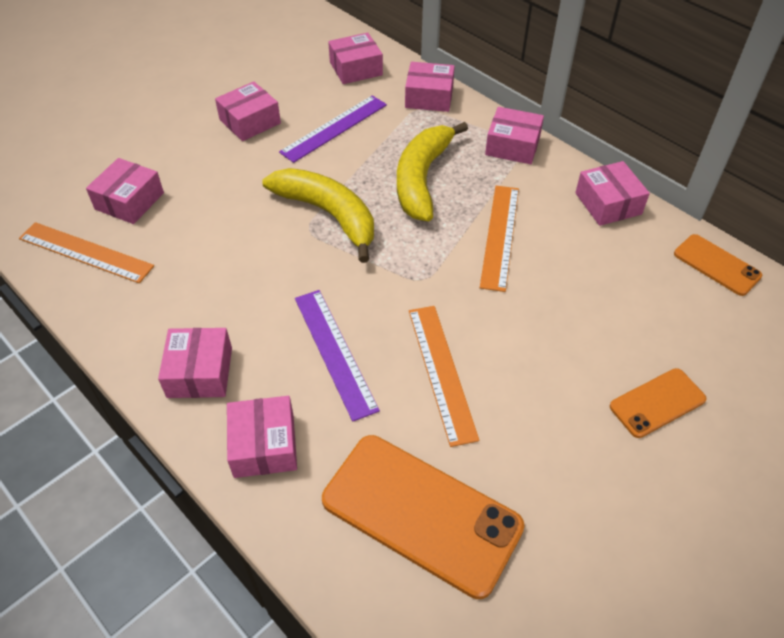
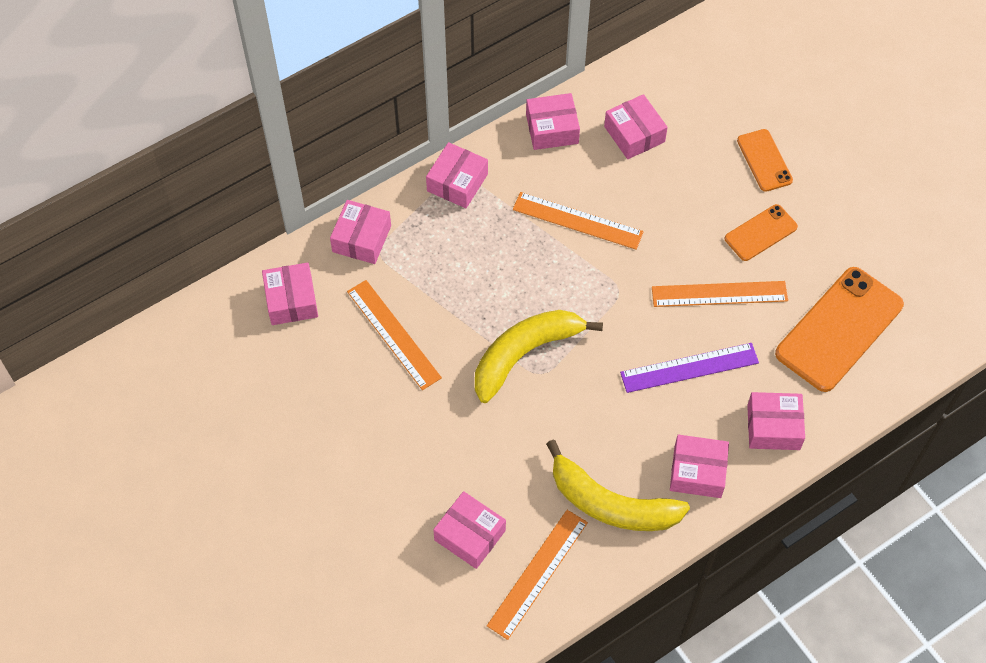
camera: 80 degrees left, 10 degrees up
pink box [215,81,281,141] -> pink box moved to [604,94,668,159]
purple ruler [279,95,387,163] -> orange ruler [347,280,442,390]
yellow banana [397,122,468,221] -> yellow banana moved to [546,439,690,531]
orange phone [674,234,762,296] -> orange phone moved to [725,204,798,261]

